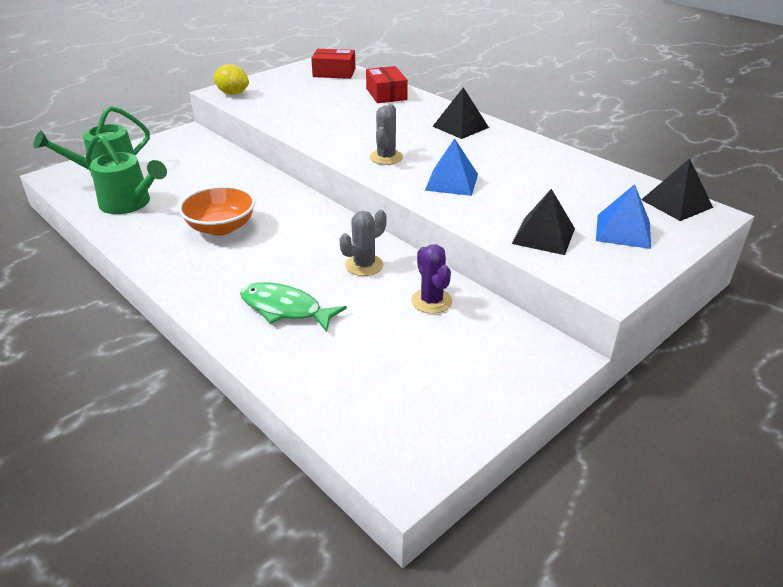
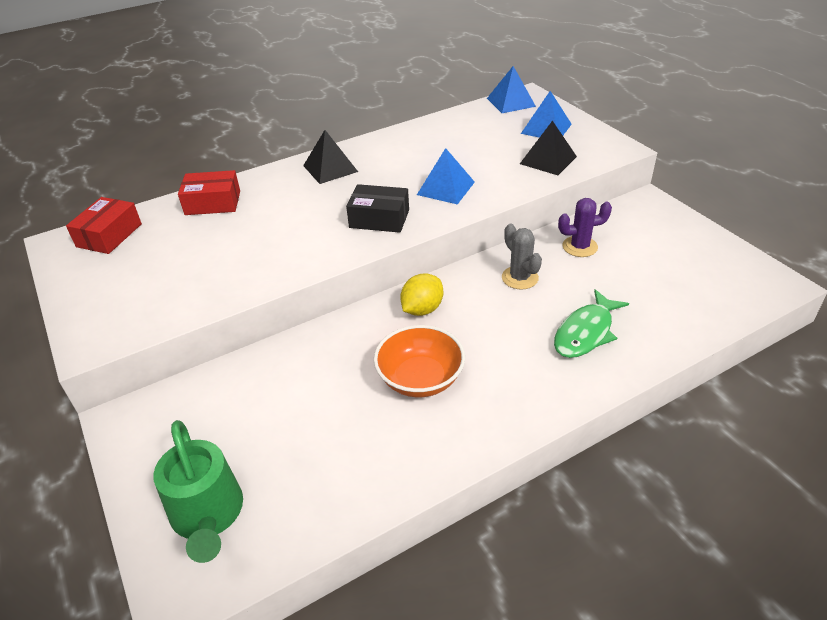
camera: 75 degrees left, 5 degrees up
green watering can [86,134,167,214] -> none
yellow lemon [213,64,249,95] -> yellow lemon moved to [400,274,443,316]
grey cactus [370,104,403,165] -> black box [346,184,409,233]
black pyramid [641,158,713,221] -> blue pyramid [487,66,536,113]

